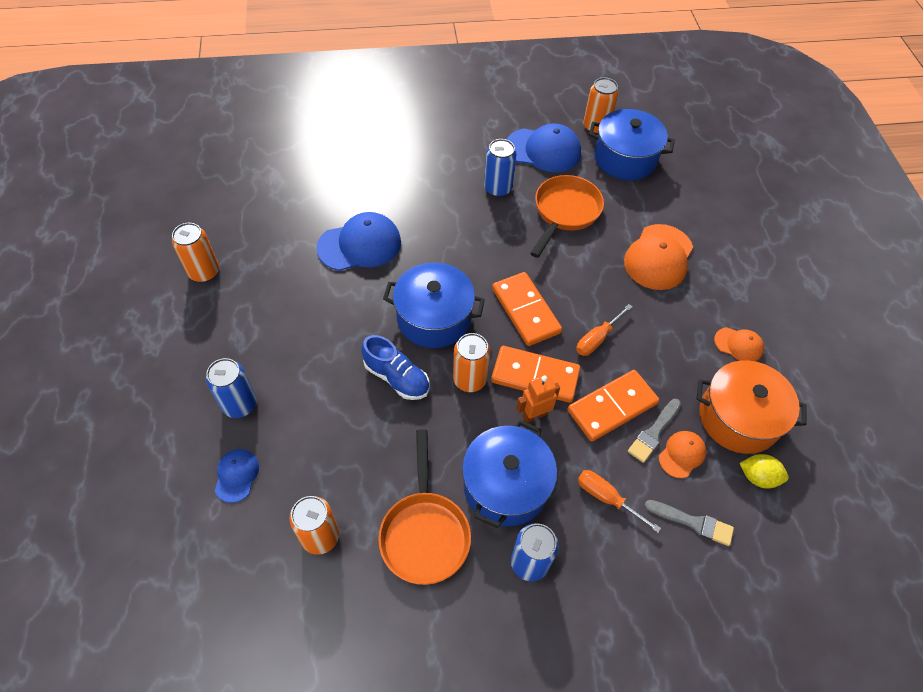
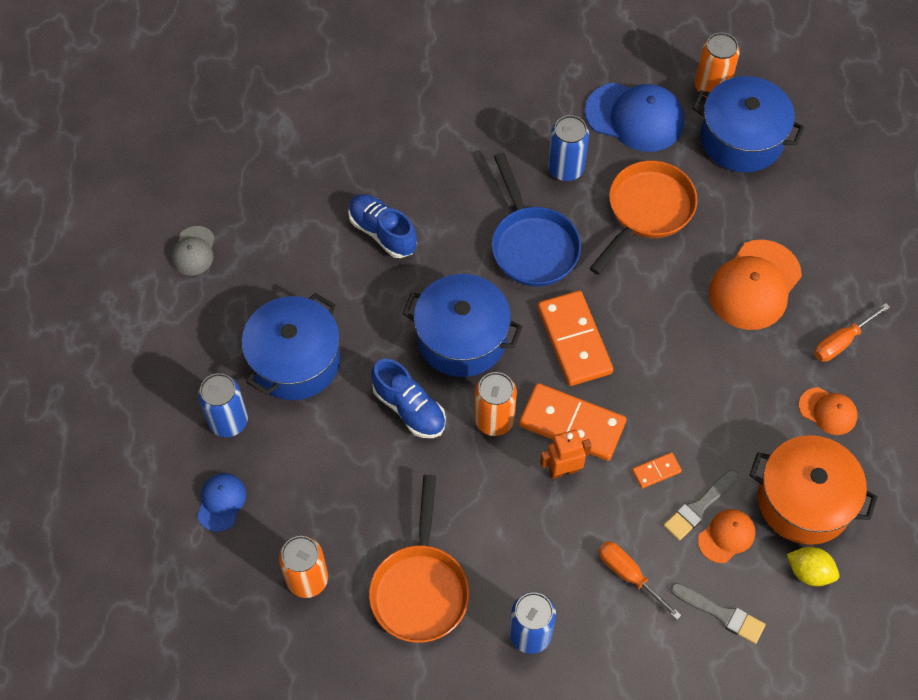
camera: 10 degrees right, 5 degrees up
orange can [172,223,219,282] -> grey cap [171,226,215,276]
blue cap [316,212,401,271] -> blue shoe [348,194,417,258]
blue pot [462,420,557,528] -> blue pot moved to [241,293,341,400]
orange domino [567,370,659,442] -> orange domino [632,452,682,489], size x0.46
orange screwdriver [576,304,633,356] -> orange screwdriver moved to [814,303,890,362]
none -> blue pan [492,153,581,287]

